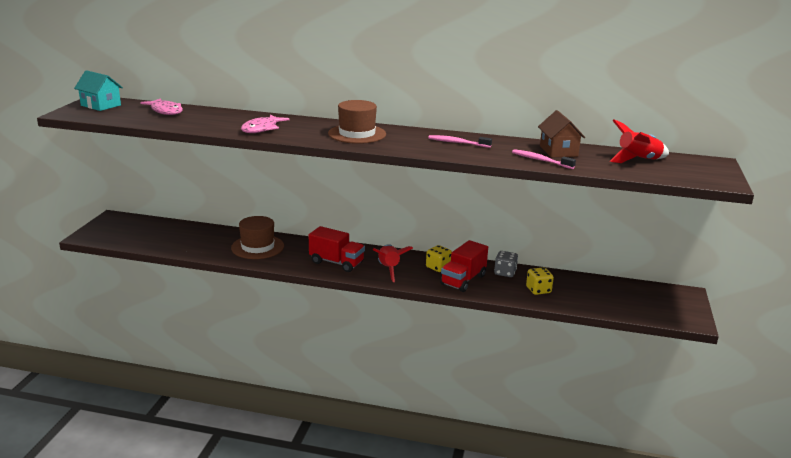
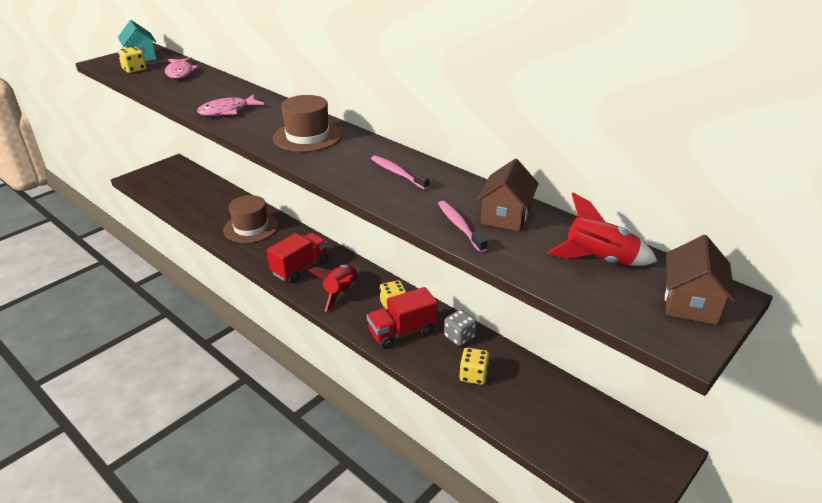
camera: 30 degrees right, 10 degrees up
red truck [309,226,365,272] -> red truck turned 105 degrees counterclockwise [267,233,328,283]
none -> yellow dice [118,47,146,73]
none -> brown house [665,235,735,325]

